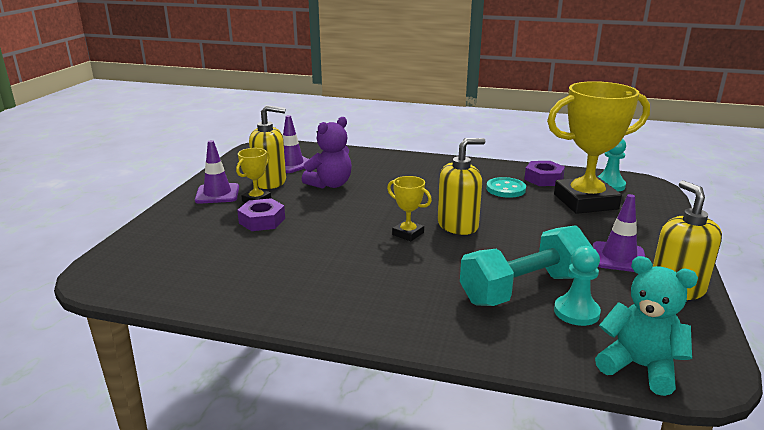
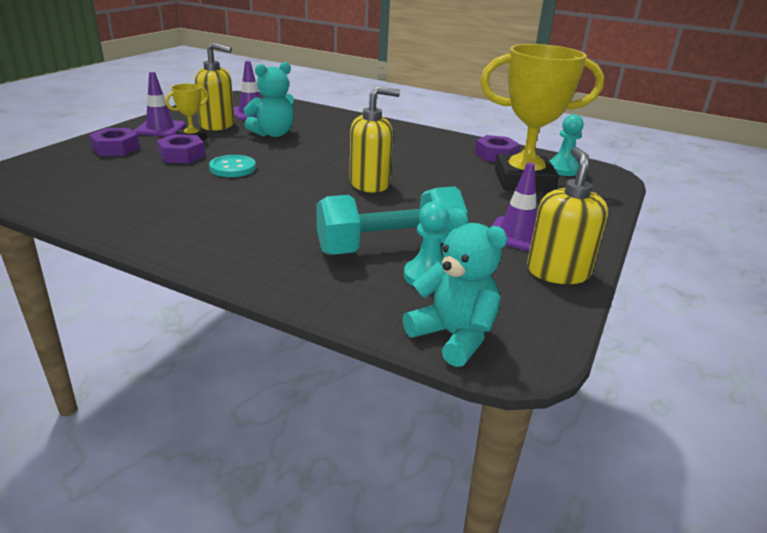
camera: 10 degrees right, 5 degrees up
purple teddy bear [302,117,352,189] -> turquoise teddy bear [244,62,294,137]
yellow trophy [387,176,432,241] -> none
turquoise button [486,177,526,198] -> turquoise button moved to [209,155,256,177]
none -> purple nut [89,128,140,156]

